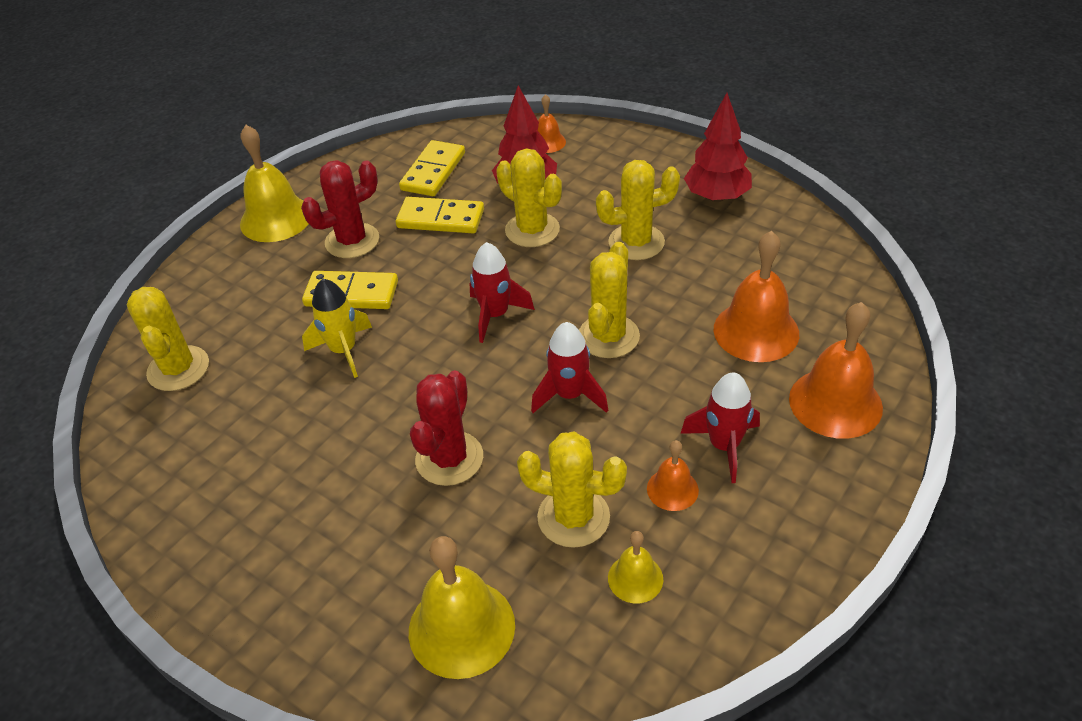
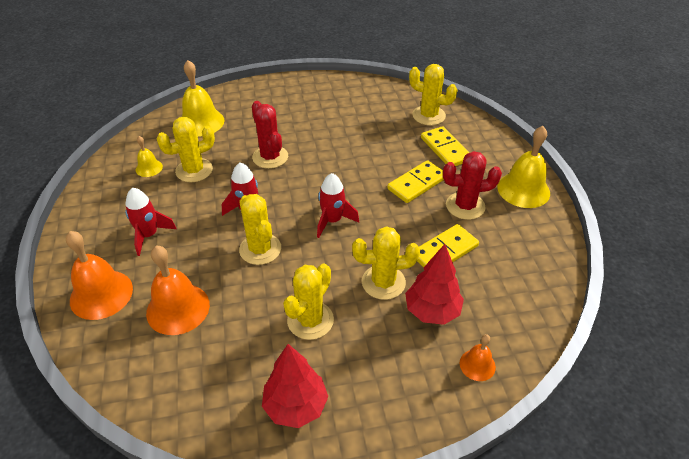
camera: 130 degrees right, 0 degrees up
red cactus [301,160,379,258] -> red cactus turned 75 degrees clockwise [443,151,502,220]
yellow rocket [302,279,372,378] -> none
yellow domino [399,140,465,196] -> yellow domino moved to [421,126,469,166]
orange bell [647,440,699,511] -> none

